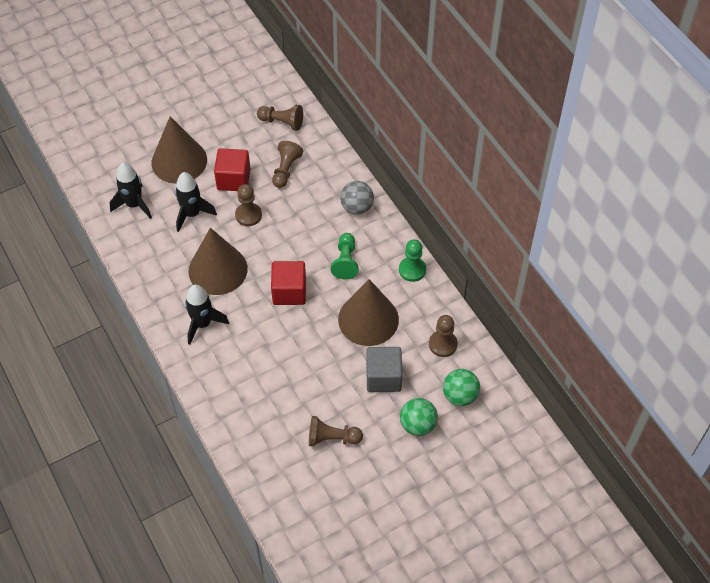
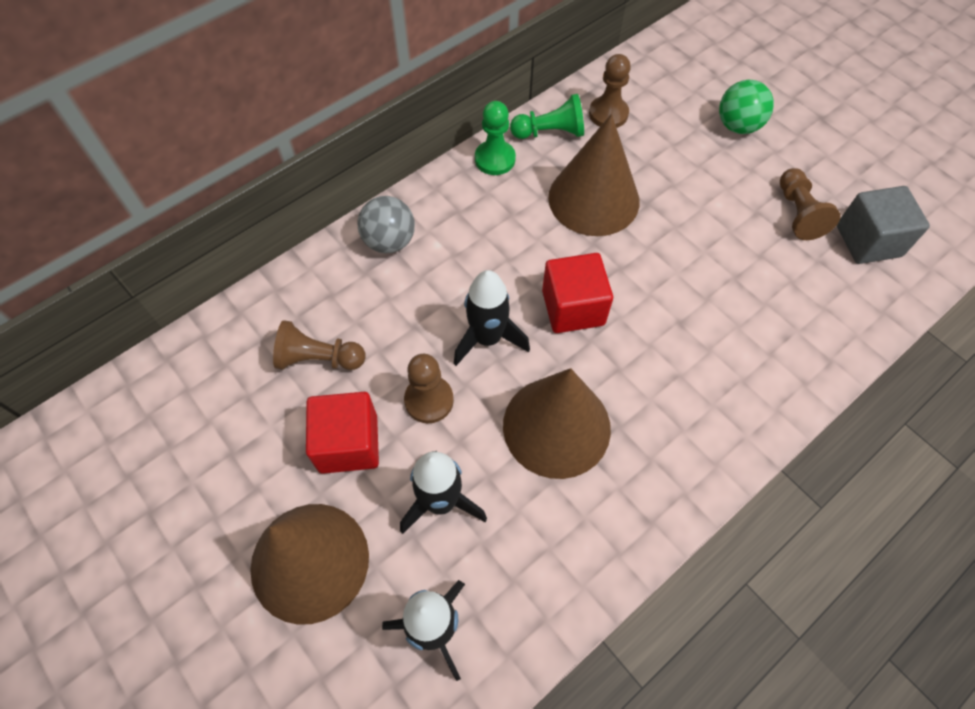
camera: 100 degrees left, 5 degrees up
black rocket [185,285,229,344] -> black rocket moved to [454,270,530,366]
brown pawn [257,105,303,131] -> none
green pawn [331,233,359,279] -> green pawn moved to [510,94,584,139]
grey cube [366,347,402,392] -> grey cube moved to [837,186,930,264]
green ball [443,369,480,406] -> none

